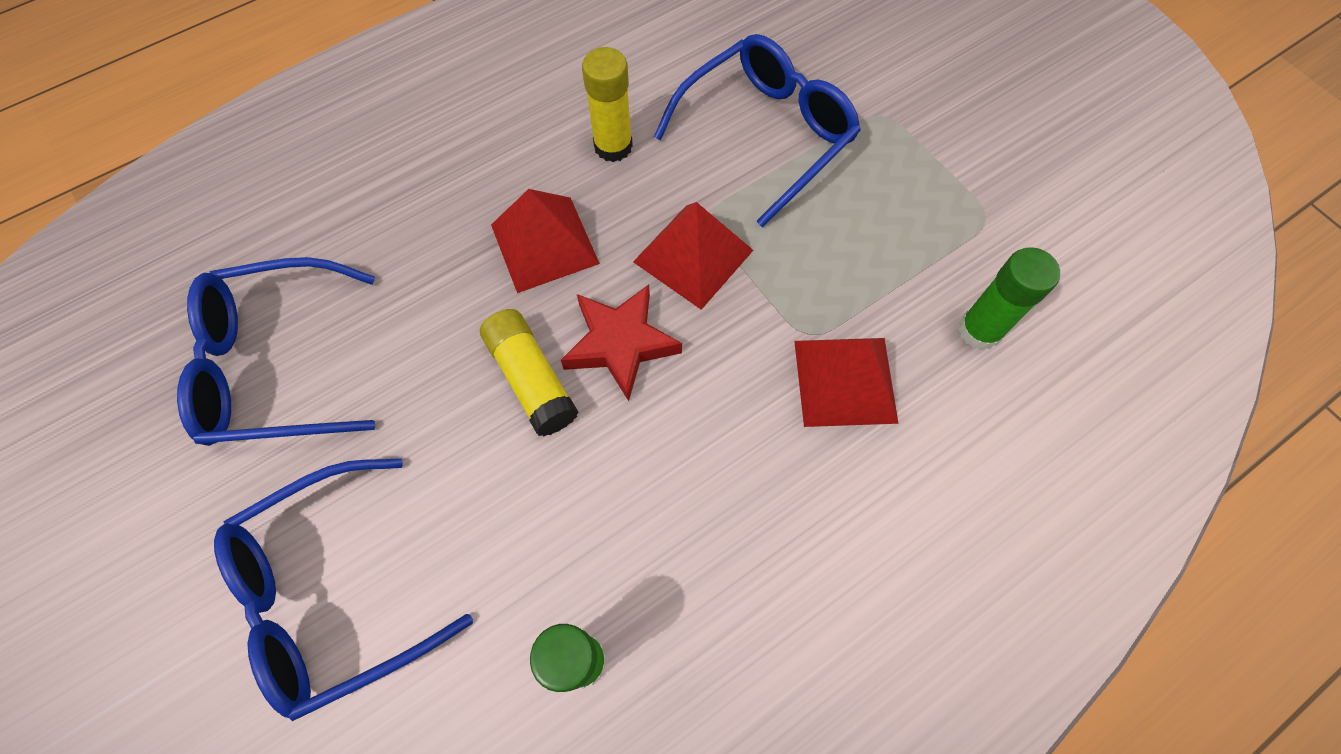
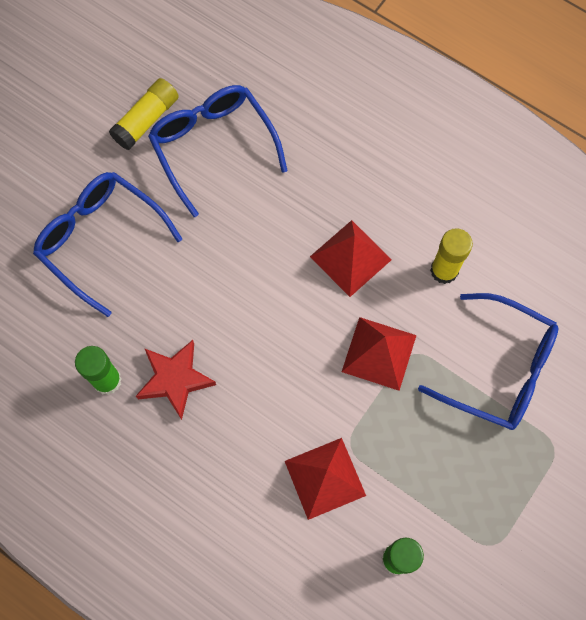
camera: 70 degrees right, 5 degrees up
yellow glue stick [480,309,579,436] -> yellow glue stick moved to [109,78,179,150]
red star [561,285,682,401] -> red star moved to [136,340,216,420]

